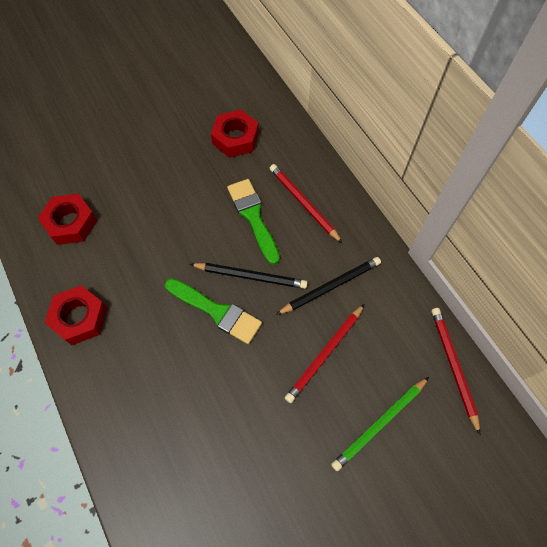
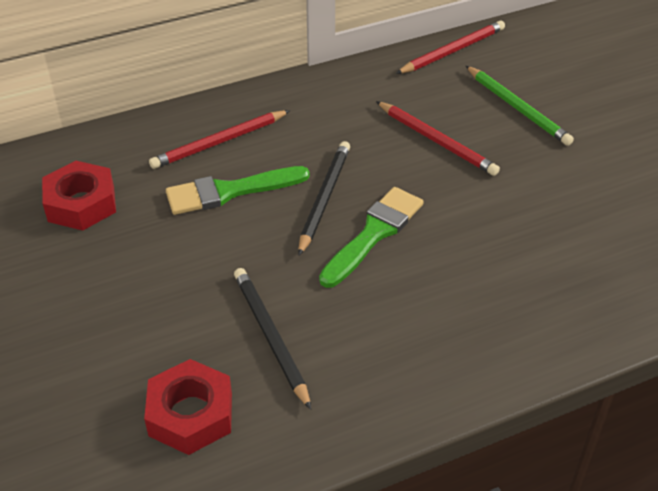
camera: 85 degrees left, 20 degrees down
red nut [44,285,107,345] -> none
black pencil [276,257,381,315] -> black pencil moved to [234,268,311,410]
red pencil [431,308,480,435] -> red pencil turned 150 degrees clockwise [396,20,505,74]

